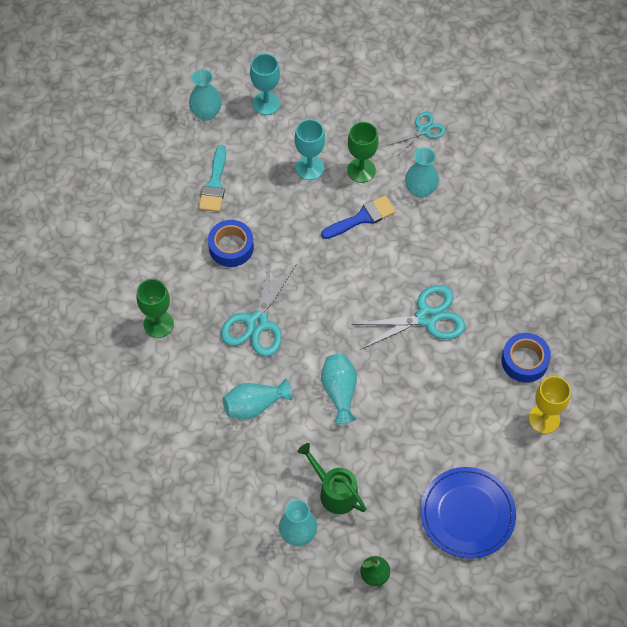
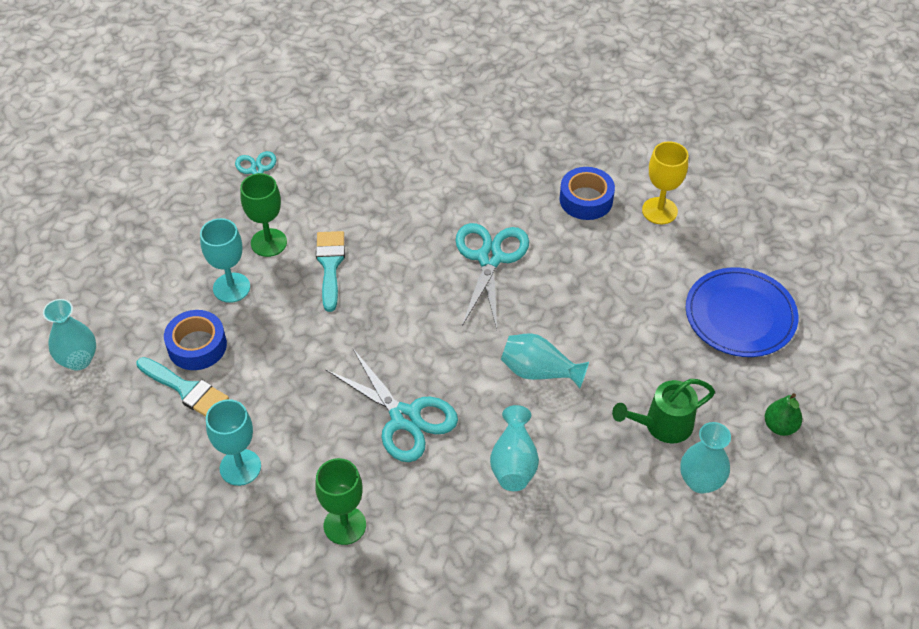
camera: 65 degrees left, 10 degrees down
blue tape [208,220,254,267] -> blue tape moved to [164,310,227,370]
turquoise goblet [250,53,280,115] -> turquoise goblet moved to [206,399,261,486]
blue brush [321,195,396,239] -> turquoise brush [316,231,345,312]
turquoise vase [405,147,439,198] -> none

